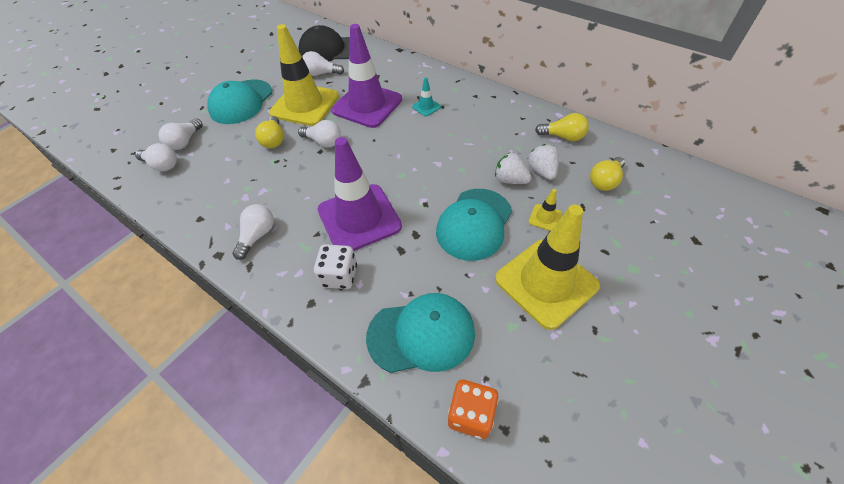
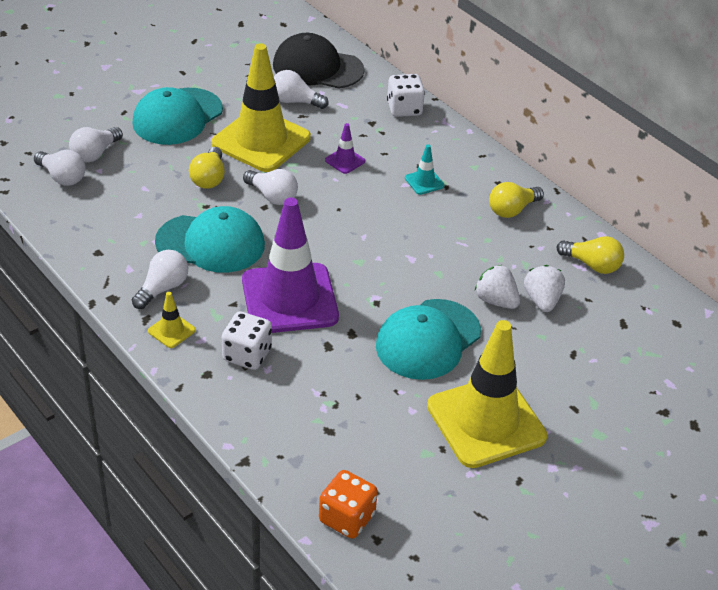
camera: 10 degrees right, 10 degrees down
purple traffic cone [331,24,402,128] -> purple traffic cone [325,123,365,174], size x0.40
turquoise cap [366,293,475,373] -> turquoise cap moved to [155,206,265,273]
yellow traffic cone [529,189,562,231] -> yellow traffic cone moved to [148,292,196,348]
yellow light bulb [590,157,625,191] -> yellow light bulb moved to [489,182,544,218]
none -> white dice [387,74,425,117]

